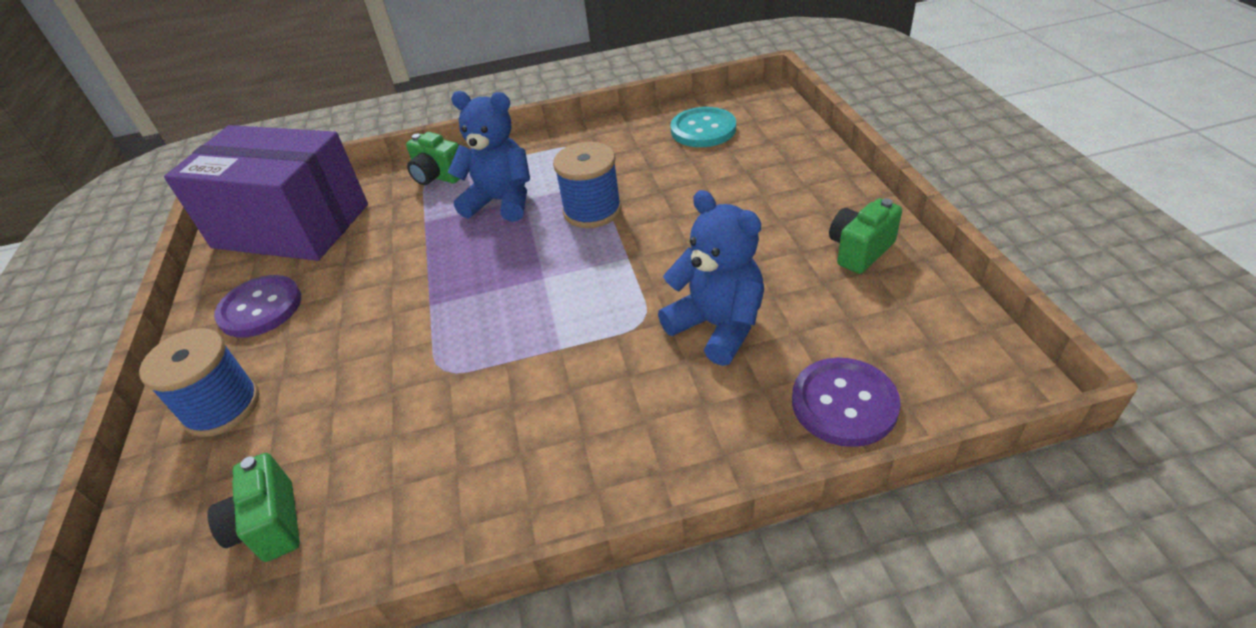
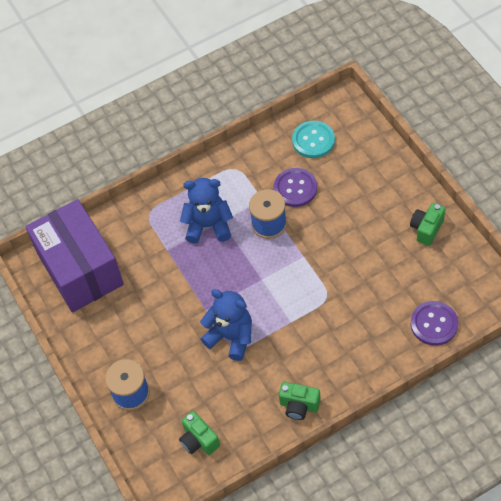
camera: 15 degrees left, 15 degrees up
purple box [164,125,368,261] -> purple box turned 60 degrees clockwise [25,199,124,313]
purple button [214,275,301,337] -> purple button moved to [274,168,317,207]
green camera [406,132,460,185] -> green camera moved to [279,382,321,420]
blue teddy bear [658,190,764,366] -> blue teddy bear moved to [200,289,252,361]

